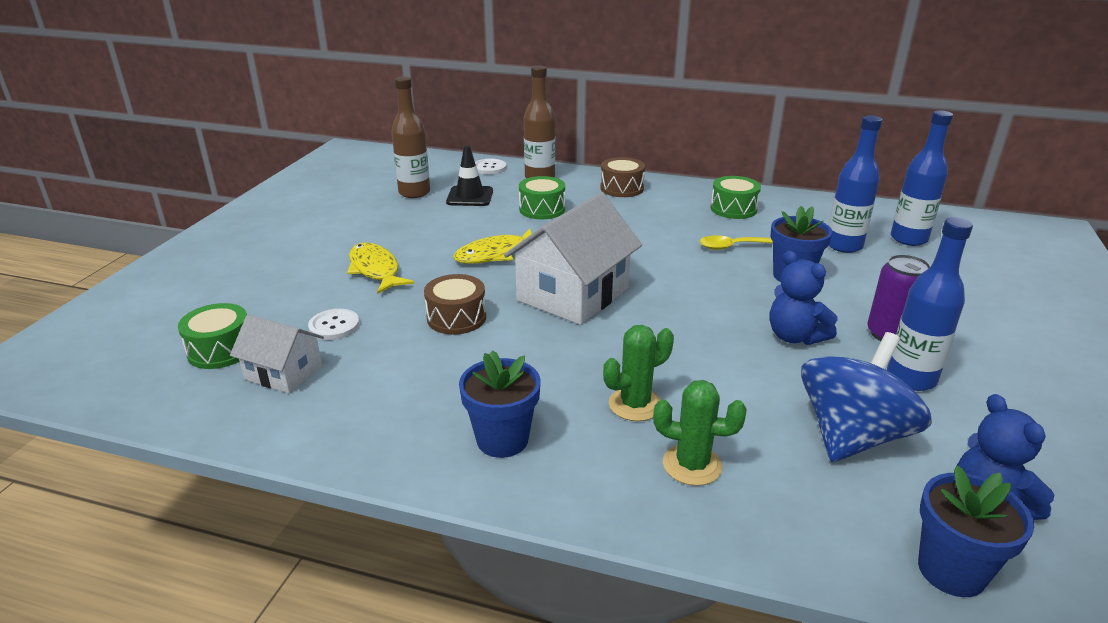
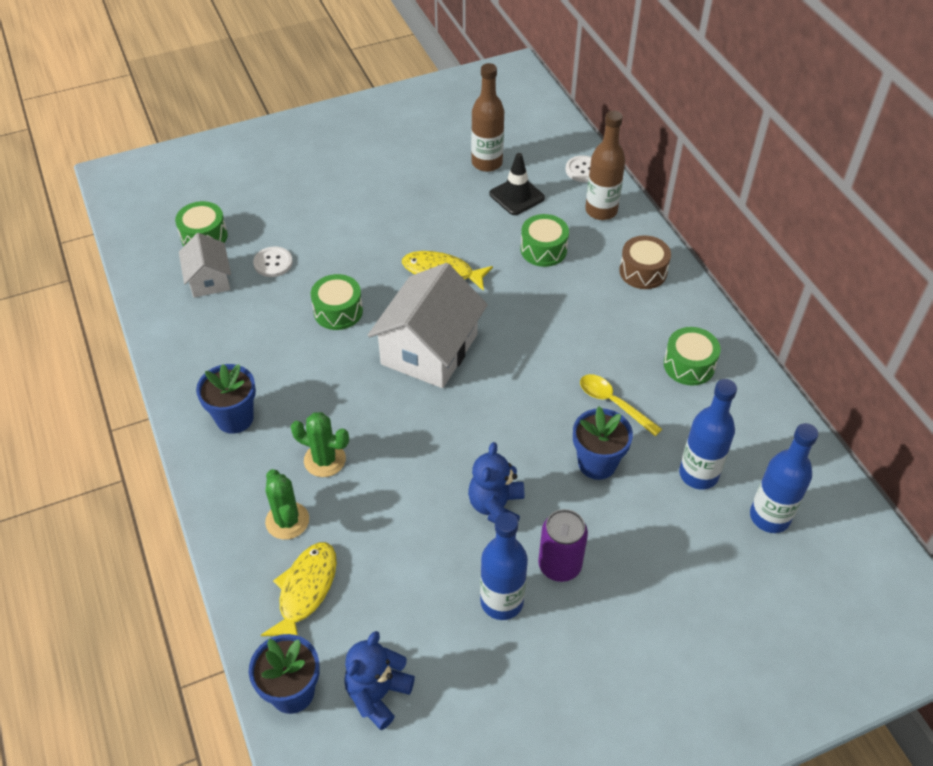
camera: 50 degrees right, 20 degrees up
yellow fish [347,243,414,294] -> yellow fish moved to [261,542,337,636]
brown drum [424,274,486,335] -> green drum [311,274,363,330]
white house [504,192,642,325] -> white house turned 60 degrees counterclockwise [368,263,488,388]
blue spinning top [801,332,932,462] -> none

